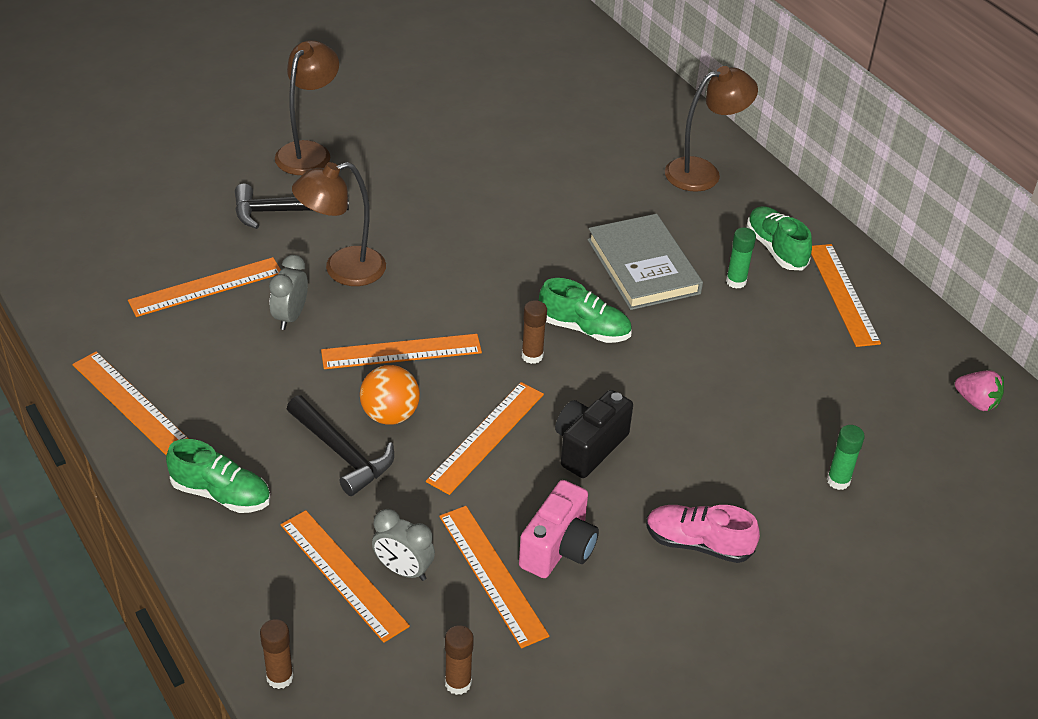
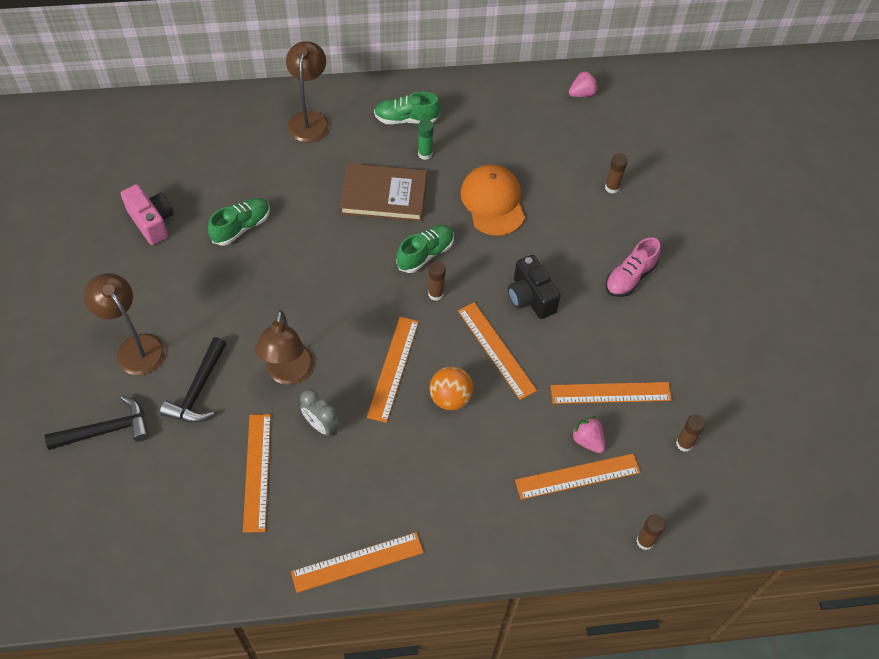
camera: 65 degrees left, 15 degrees up
green shoe [166,439,271,513] -> green shoe moved to [208,198,270,246]
black hammer [287,395,394,496] -> black hammer moved to [45,396,149,450]
grey clock [372,509,435,581] -> pink strawberry [571,417,605,453]
pink camera [519,480,599,578] -> pink camera moved to [121,184,174,245]
grey book [588,214,703,310] -> brown book [340,164,427,222]
orange ruler [811,244,881,347] -> none
green glue stick [827,425,865,490] -> brown glue stick [605,153,628,194]
none -> orange cap [460,164,525,236]

